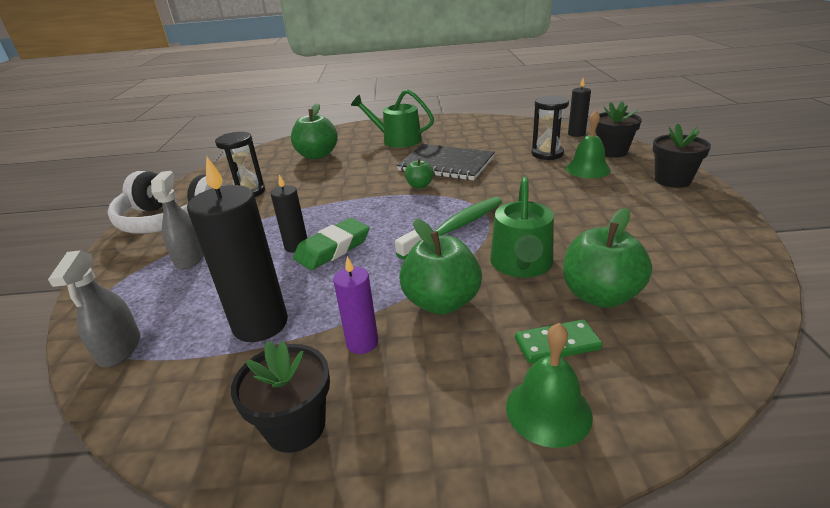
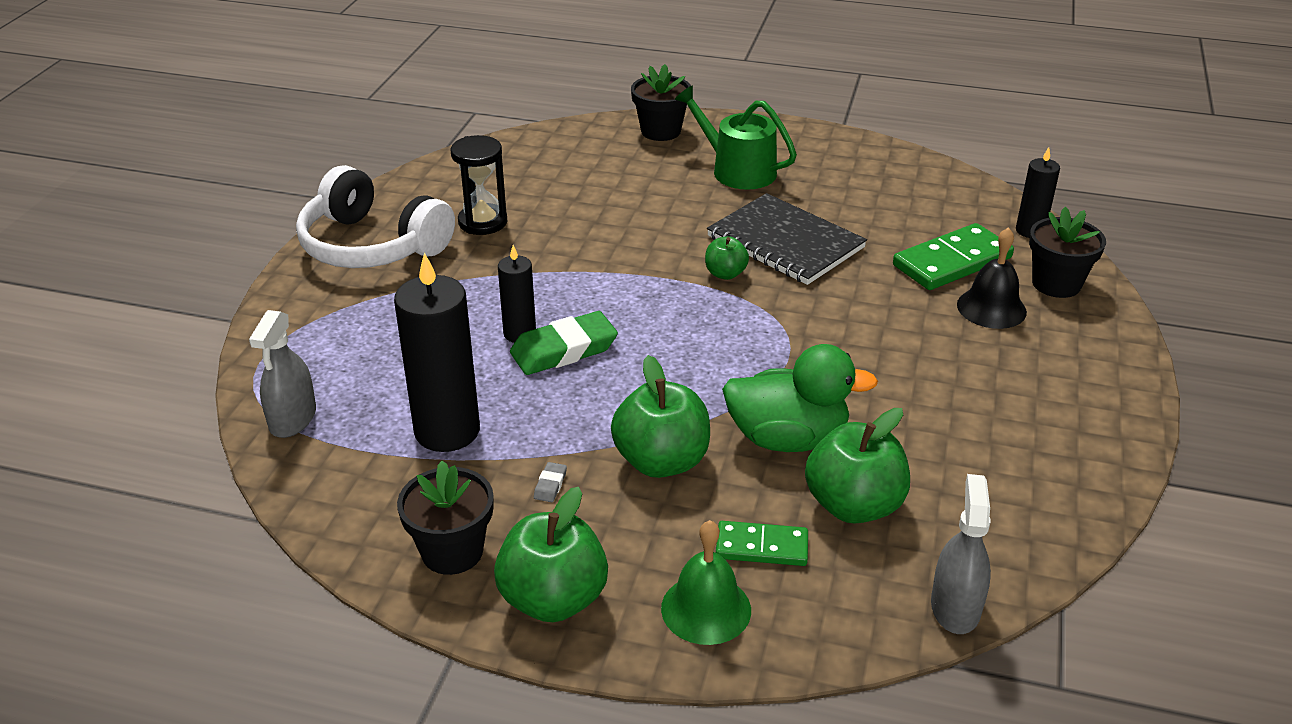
camera: 15 degrees right, 5 degrees up
grey spray bottle [151,171,204,269] -> grey spray bottle moved to [931,474,991,634]
green apple [291,103,338,159] -> green apple moved to [494,487,608,622]
purple candle [333,256,378,354] -> grey eraser [534,462,567,502]
green toothbrush [395,197,502,260] -> none
green watering can [490,177,554,278] -> green duck [722,344,878,452]
black hourglass [532,95,569,160] -> green domino [893,223,1014,290]
green bell [566,110,611,178] -> black bell [957,227,1027,329]
black flower pot [653,123,711,188] -> black flower pot moved to [631,64,691,141]

